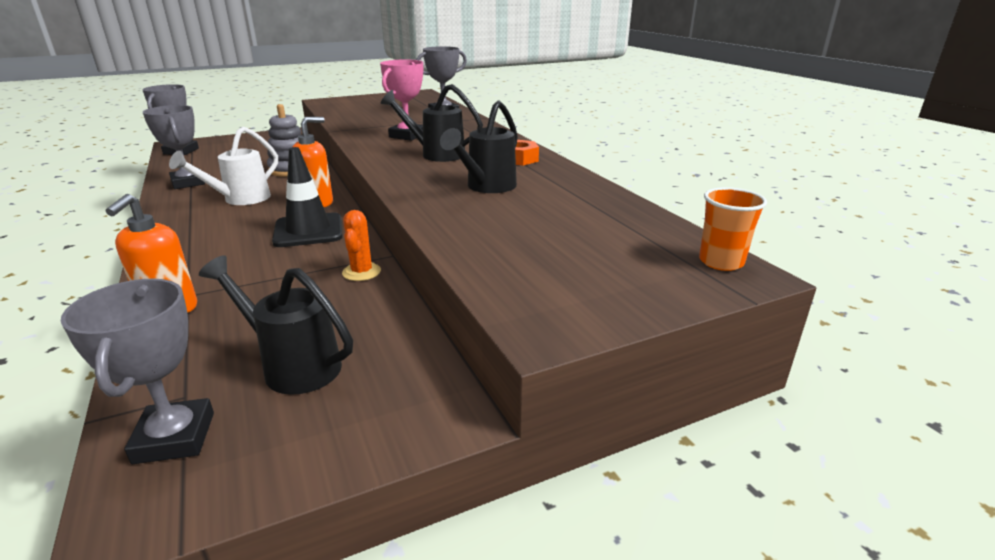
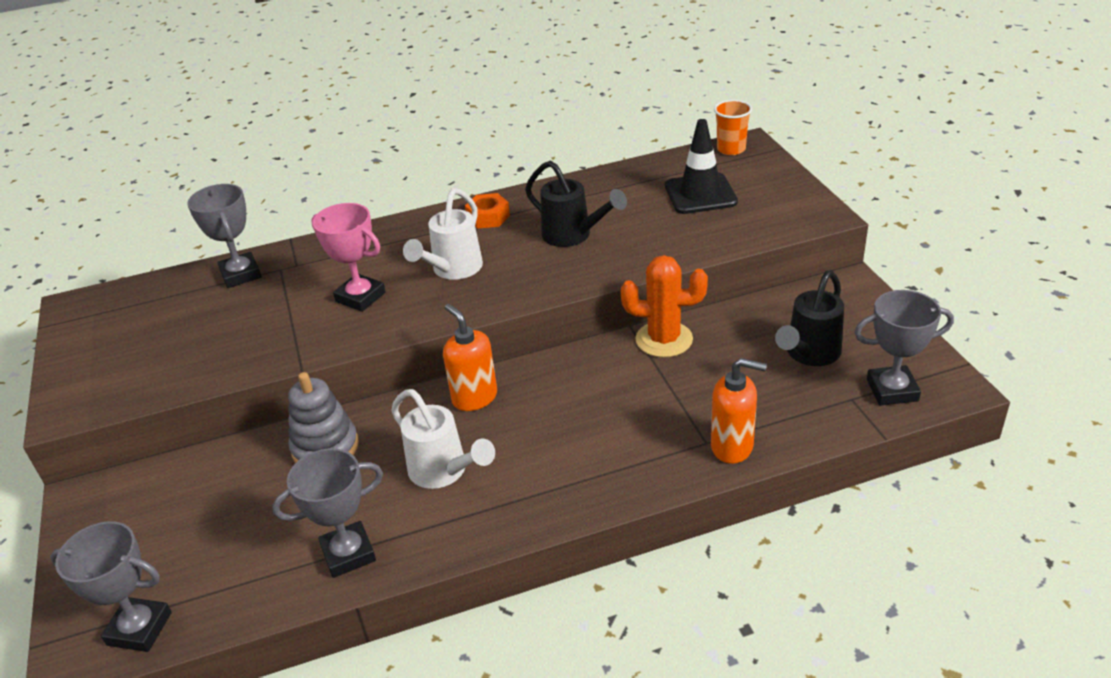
camera: 80 degrees left, 10 degrees up
black traffic cone [272,147,343,247] -> black traffic cone moved to [665,119,738,214]
orange cactus [342,210,381,281] -> orange cactus [621,255,708,358], size x1.61
black watering can [380,84,483,162] -> white watering can [403,188,483,280]

